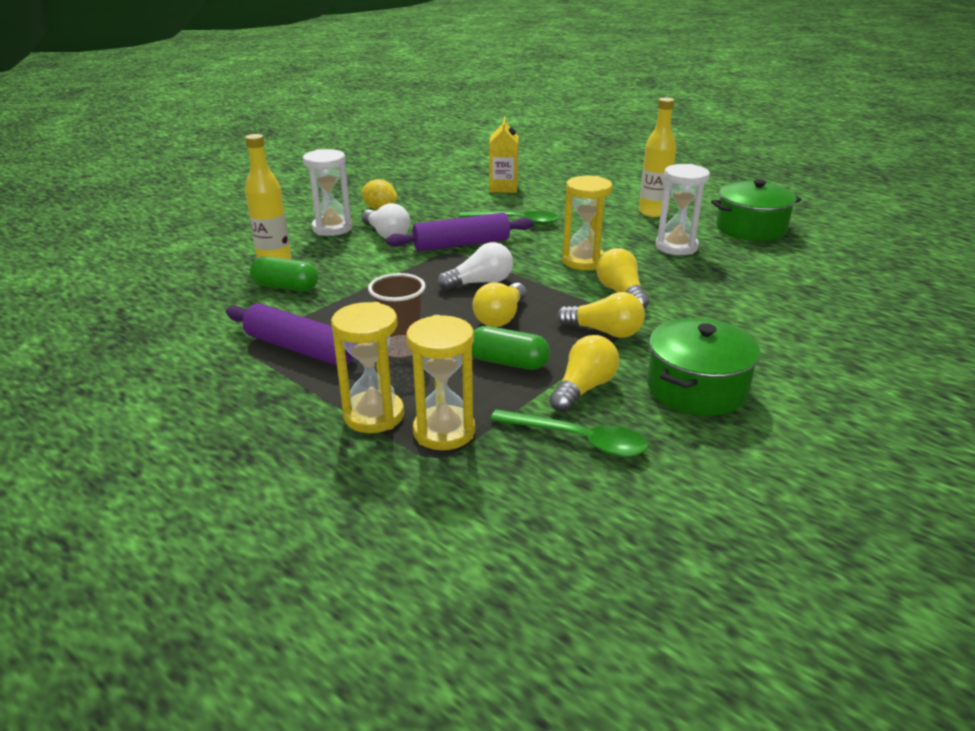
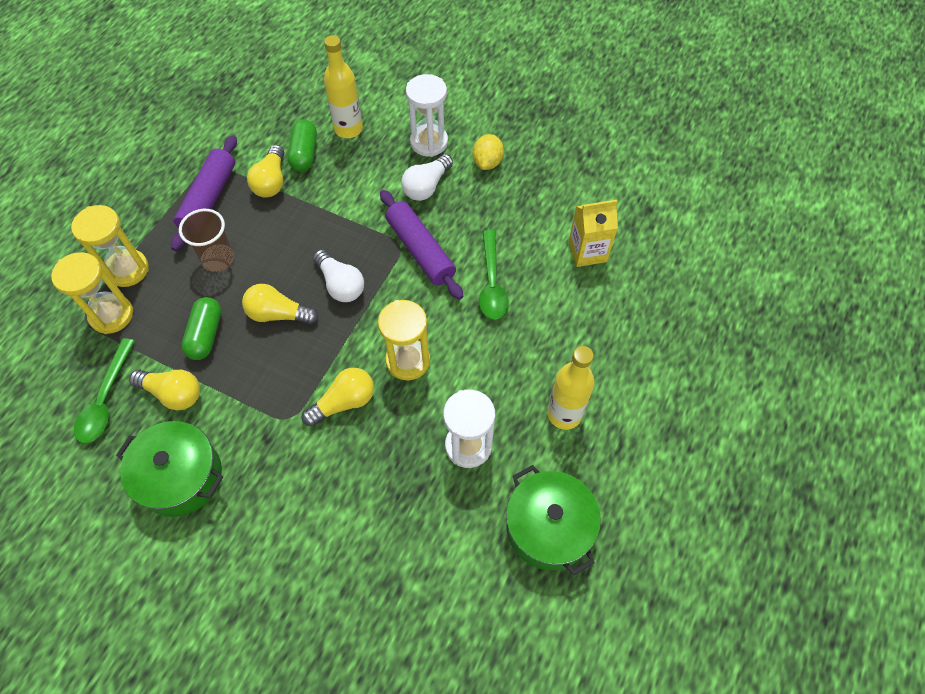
camera: 75 degrees right, 30 degrees up
yellow light bulb [556,292,645,338] -> yellow light bulb moved to [247,145,284,197]

